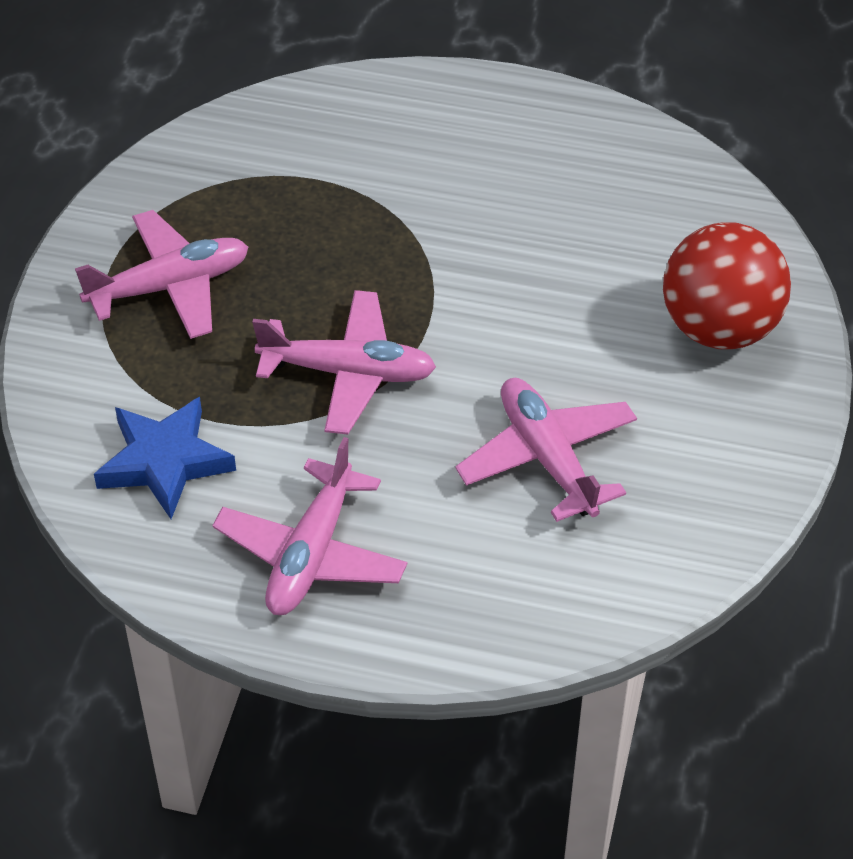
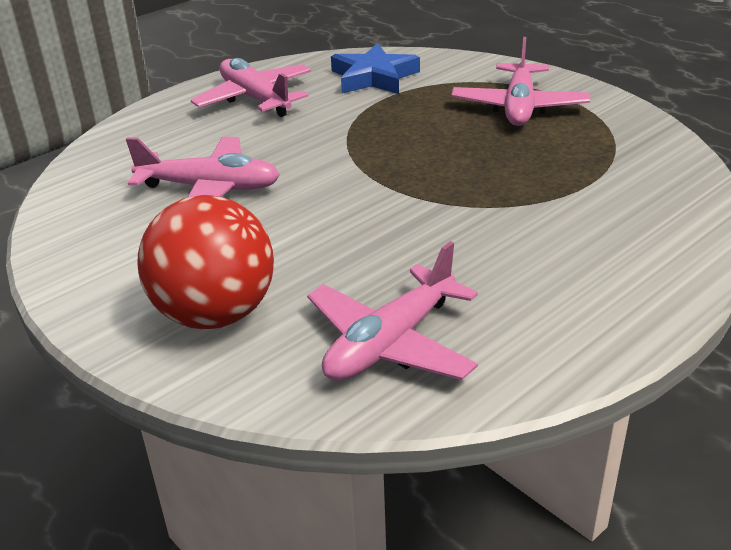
camera: 125 degrees right, 15 degrees down
pink plane [252,290,436,434] -> pink plane moved to [307,241,478,381]

